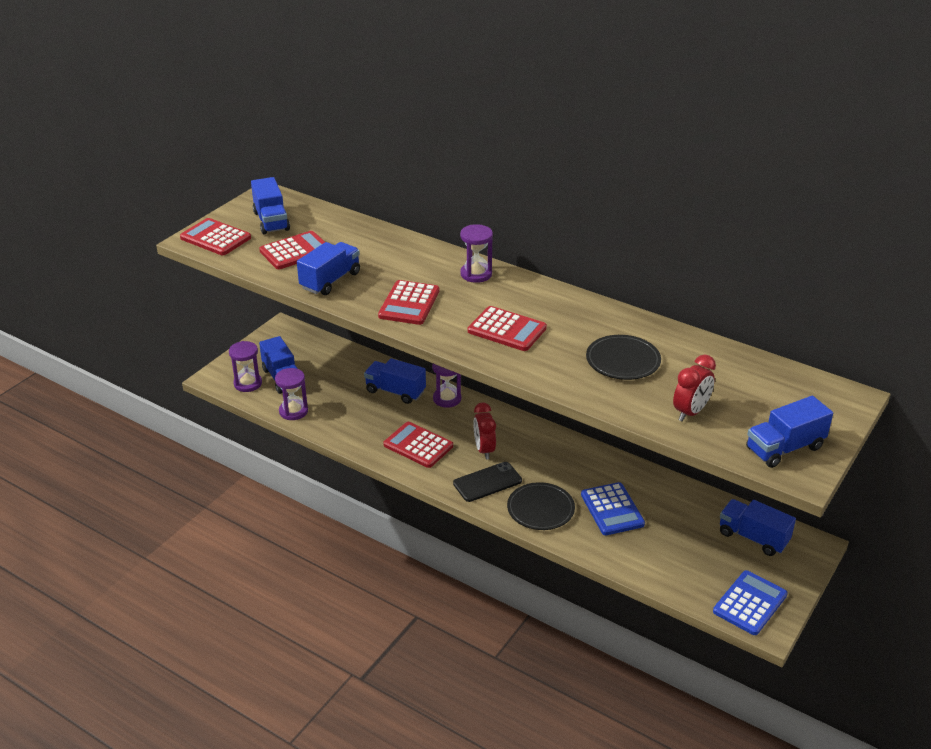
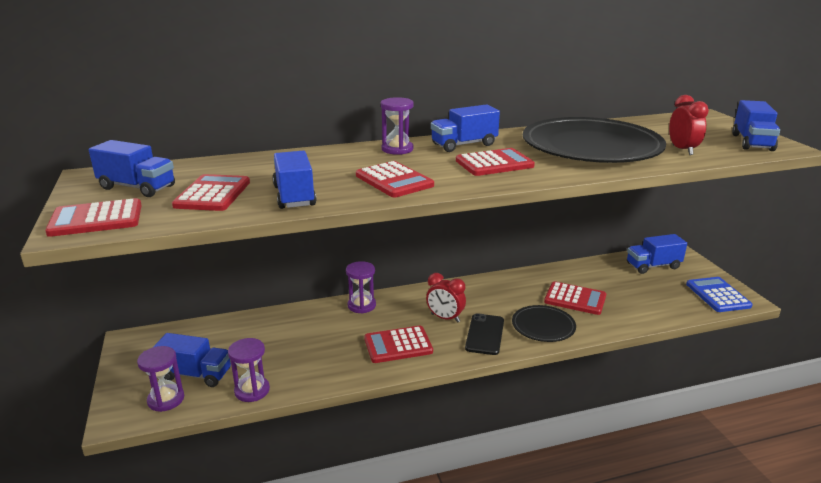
camera: 50 degrees left, 10 degrees down
blue truck [364,358,426,404] -> blue truck moved to [431,104,500,152]
blue calculator [581,482,645,535] -> red calculator [544,281,606,315]
black plate [586,335,661,380] -> black plate [523,117,666,163], size x2.07

